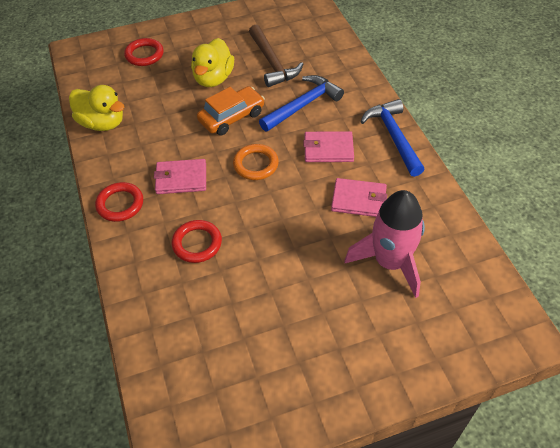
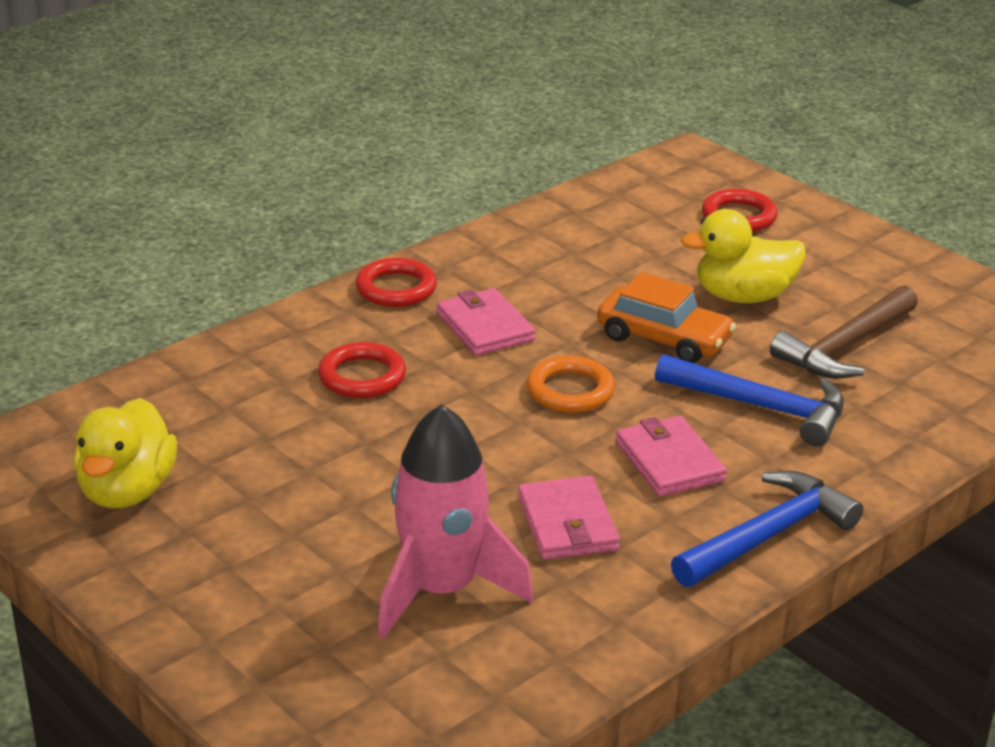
camera: 65 degrees right, 20 degrees down
yellow duck [69,85,124,131] -> yellow duck moved to [74,398,177,509]

